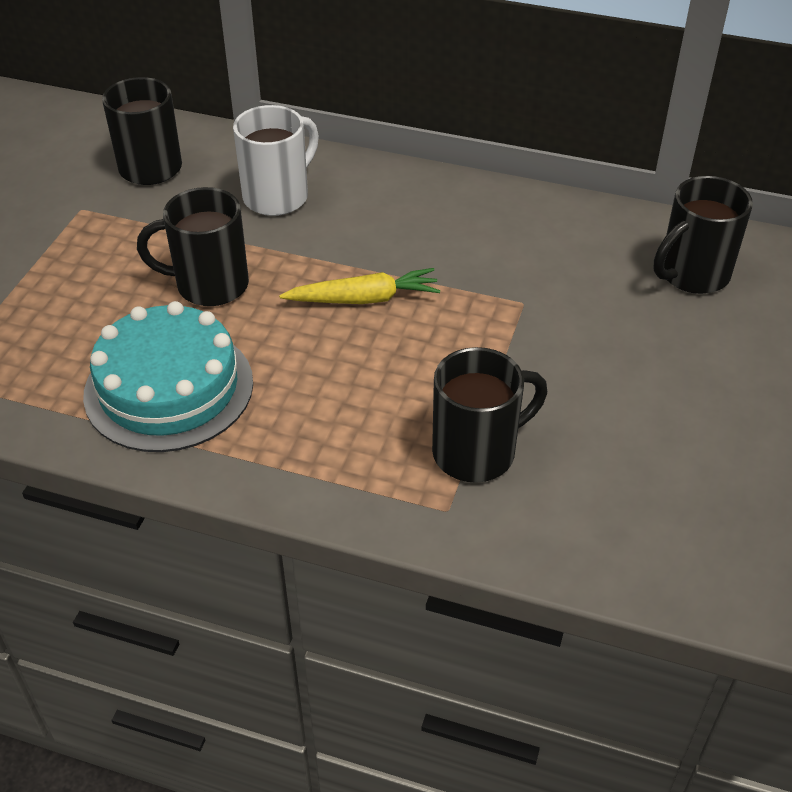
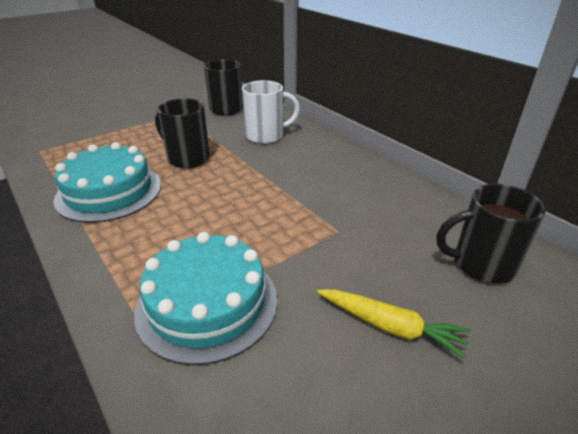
camera: 35 degrees right, 10 degrees down
yellow carrot [279,268,440,304] -> yellow carrot moved to [317,289,471,359]
black mug [432,347,547,483] -> turquoise cake [134,232,277,365]

